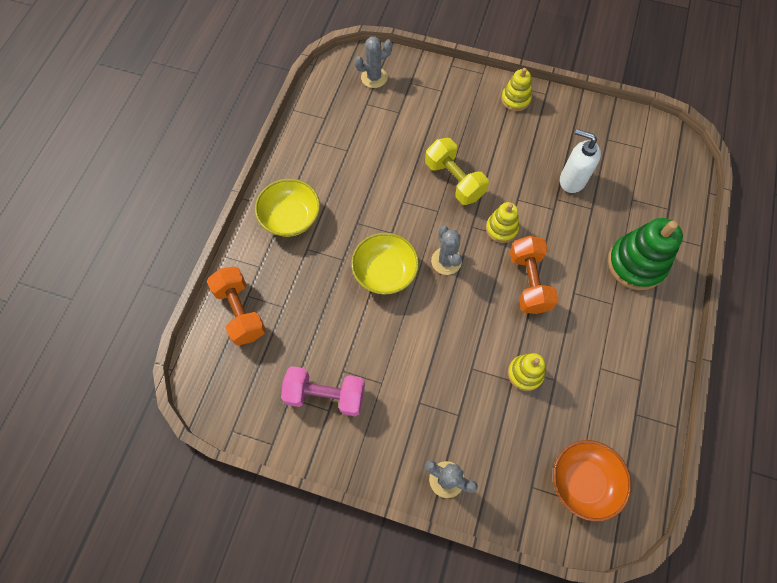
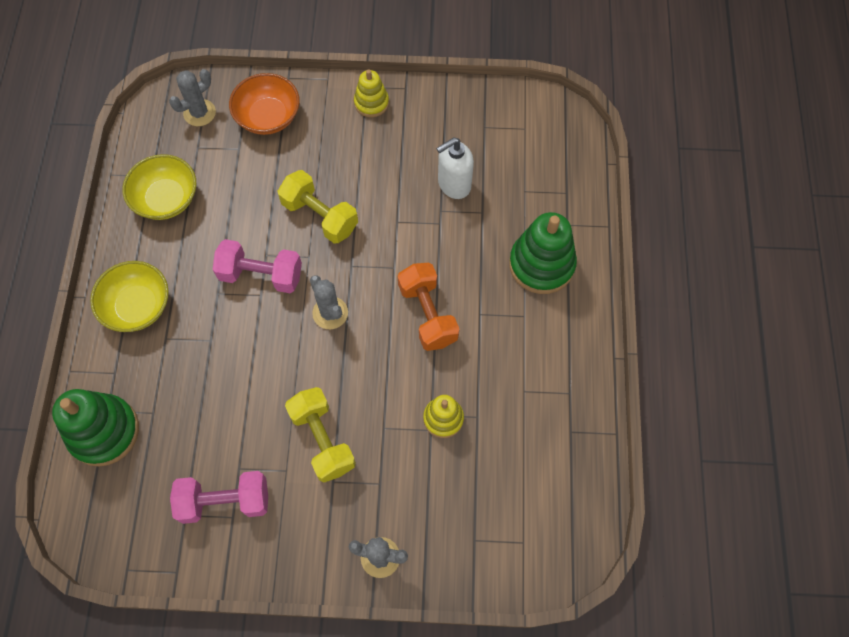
camera: 15 degrees left, 0 degrees up
orange dumbbell [207,266,266,346] -> green stacking toy [52,389,139,467]
yellow bowl [351,233,419,295] -> yellow bowl moved to [122,154,196,220]
yellow stacking toy [486,202,519,243] -> none
orange bowl [553,440,632,522] -> orange bowl moved to [229,73,300,135]
white soap dispenser [560,129,601,193] -> white soap dispenser turned 45 degrees counterclockwise [436,138,474,199]
none -> pink dumbbell [213,239,302,293]
none -> yellow dumbbell [285,387,356,483]

